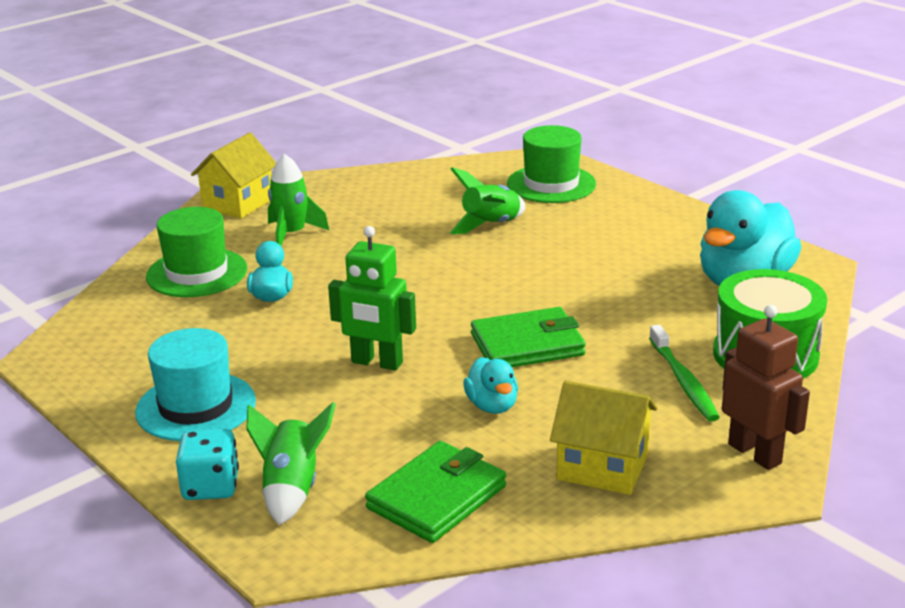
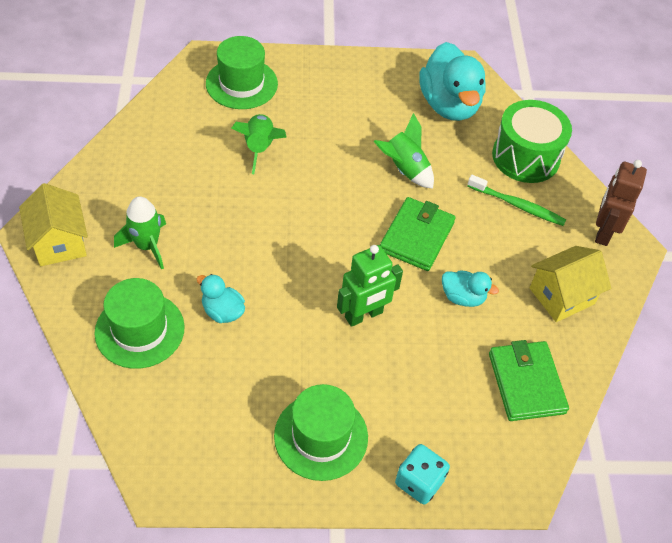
camera: 55 degrees left, 25 degrees up
turquoise hat [135,328,256,441] -> green hat [274,384,368,481]
green rocket [246,402,336,525] -> green rocket moved to [373,113,434,189]
brown robot [722,305,810,470] -> brown robot turned 75 degrees counterclockwise [595,160,647,246]

